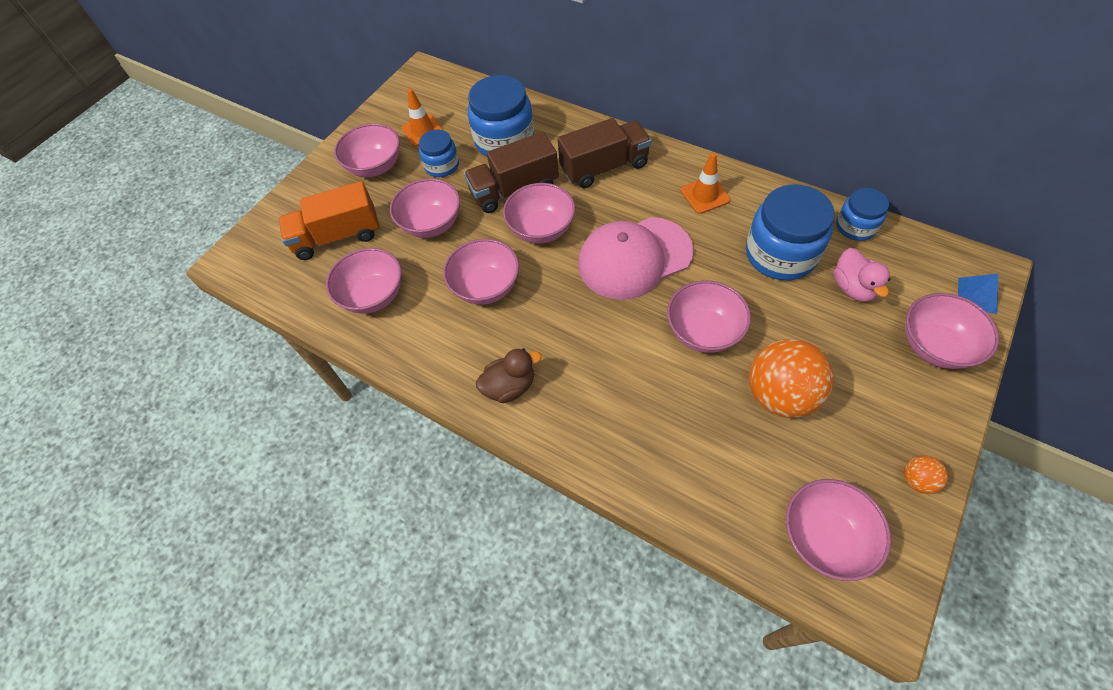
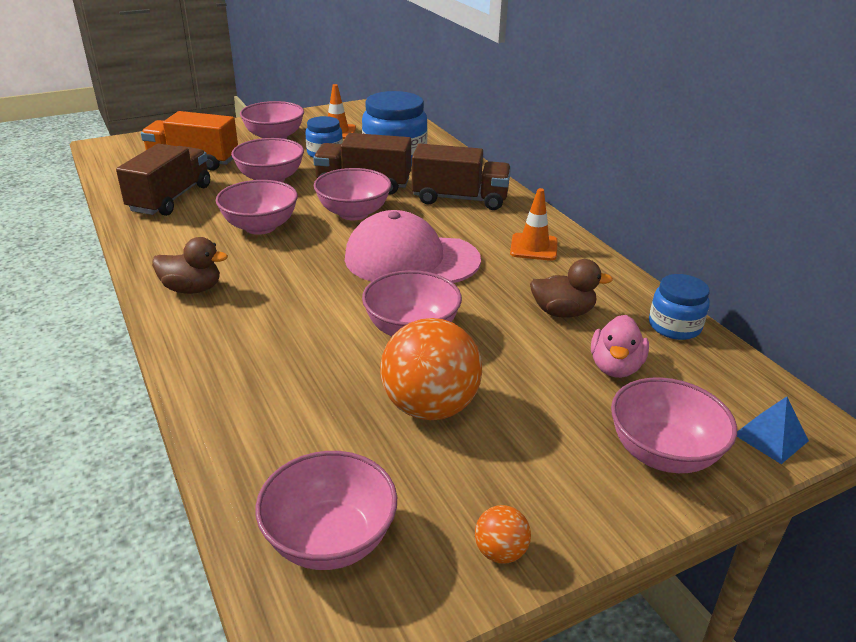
camera: 25 degrees right, 25 degrees down
pink bowl [326,248,402,314] -> brown truck [116,144,210,216]
blue jar [746,184,835,280] -> brown duck [530,259,613,318]

